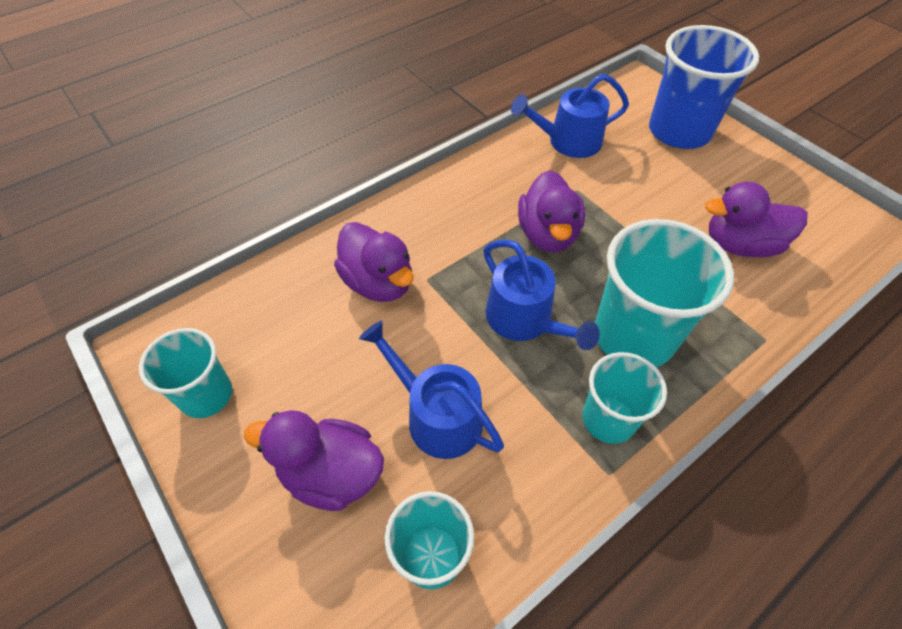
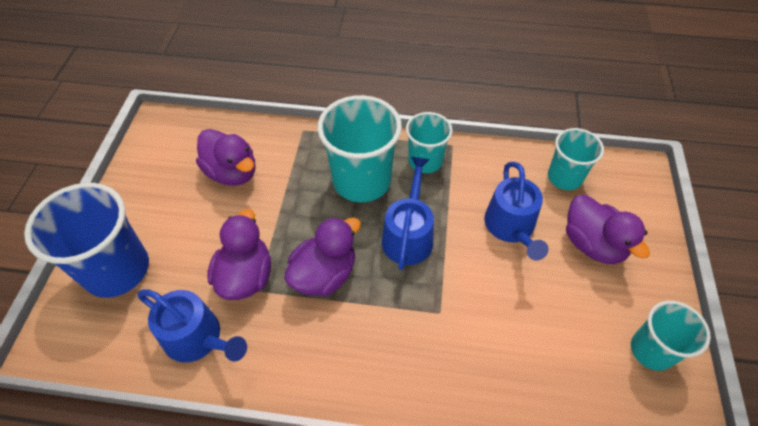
camera: 135 degrees left, 0 degrees up
purple duck [334,222,413,302] -> purple duck moved to [207,209,271,300]

